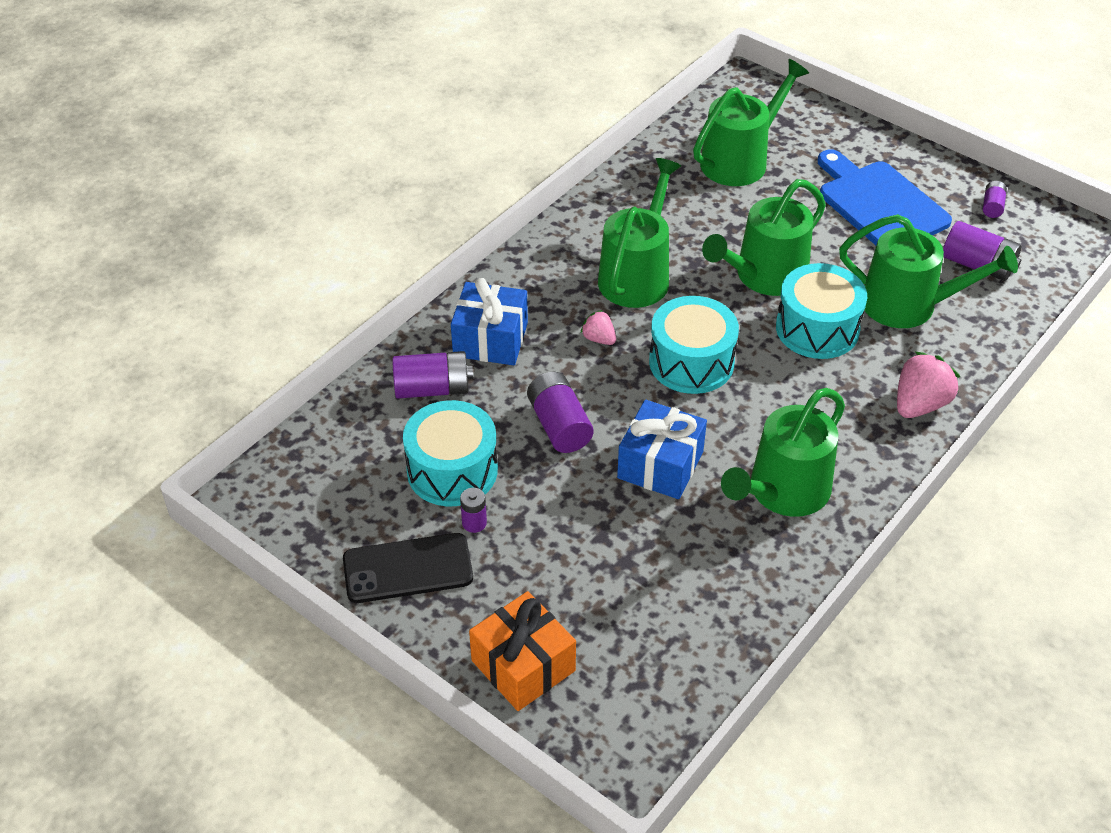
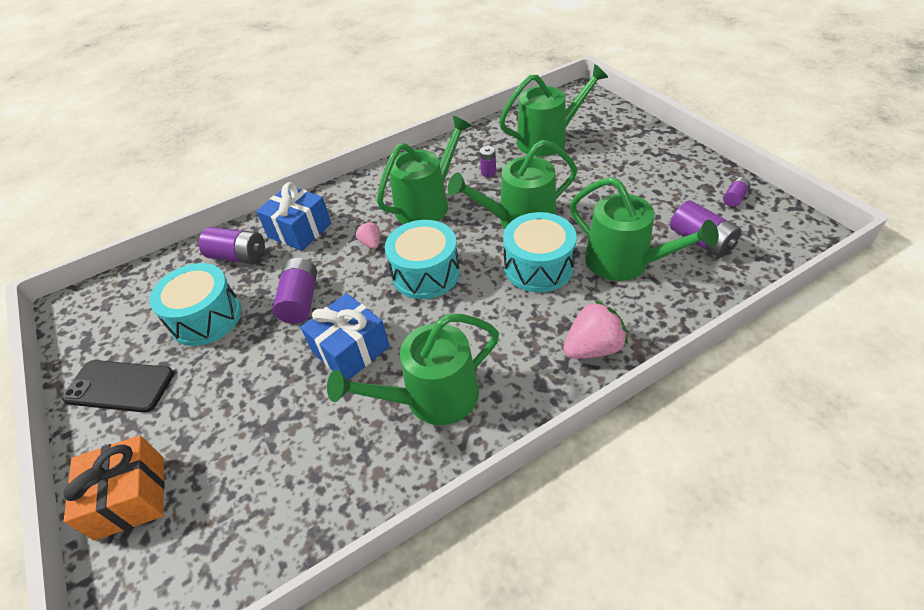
camera: 25 degrees right, 0 degrees up
purple battery [460,488,487,533] -> purple battery moved to [480,146,496,177]
blue cutting board [817,149,952,245] -> none

